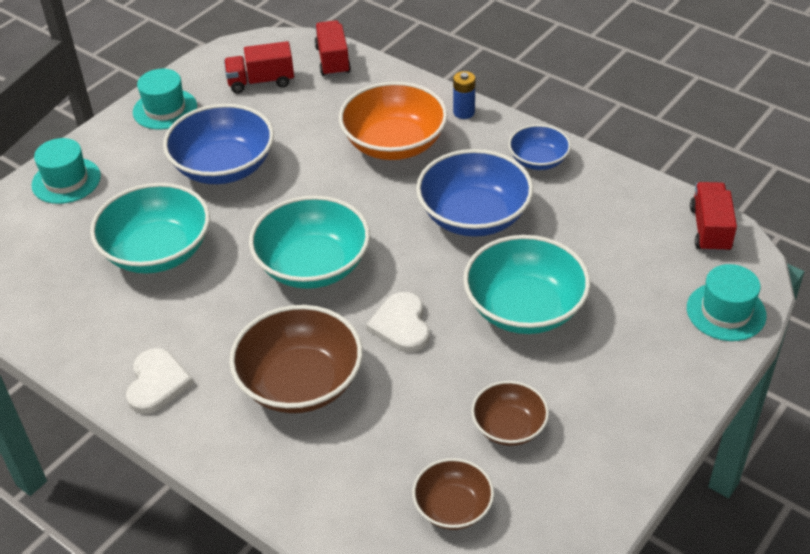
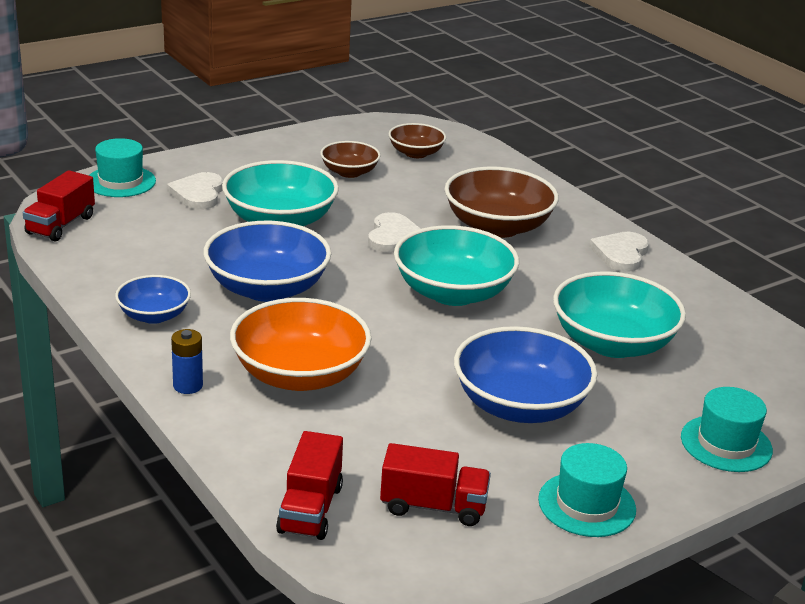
camera: 165 degrees left, 15 degrees down
none -> white heart [167,172,223,210]

